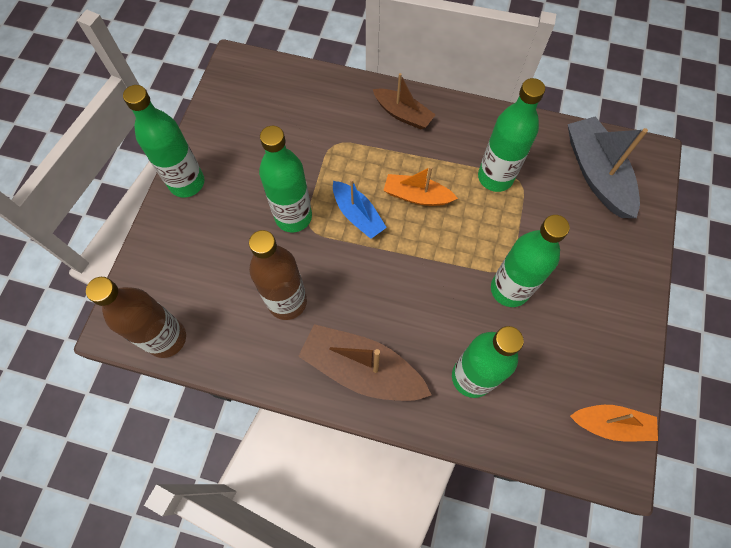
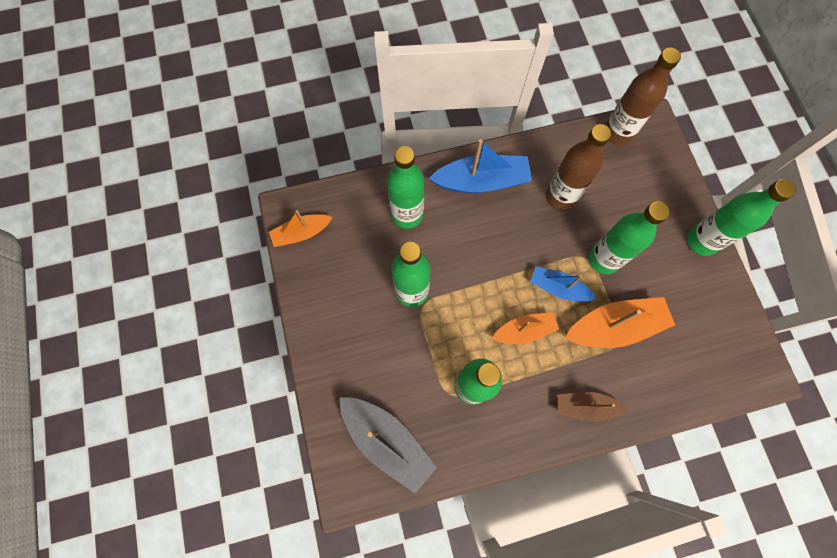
camera: 150 degrees right, 5 degrees up
brown boat [298,324,431,401] -> blue boat [429,139,532,193]
none -> orange boat [565,297,675,348]

